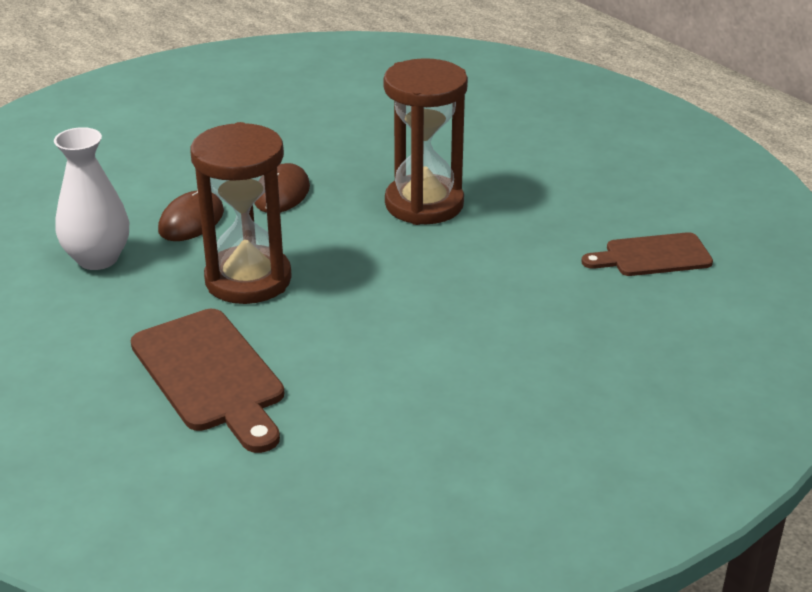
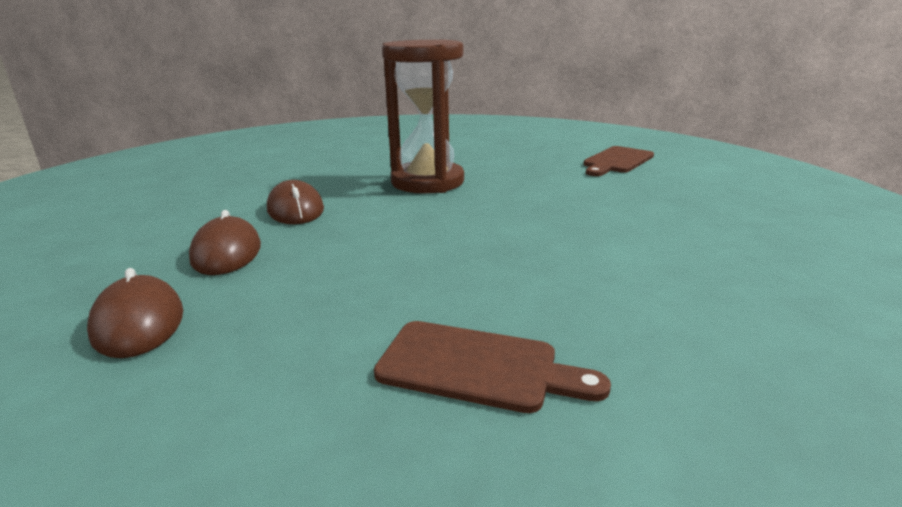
camera: 40 degrees left, 10 degrees down
white vase [54,127,129,270] -> brown mouse [87,268,183,358]
brown cutting board [130,309,284,453] -> brown cutting board [374,321,611,413], size x0.65
brown hourglass [190,122,292,304] -> none

